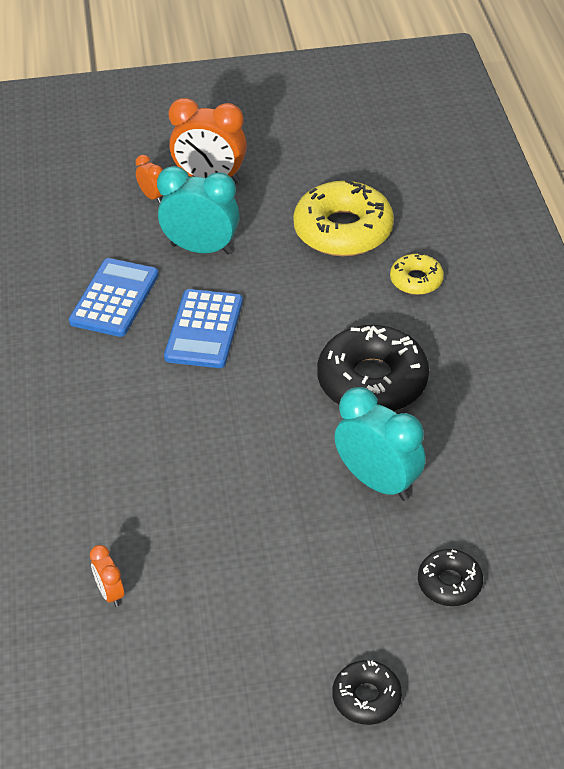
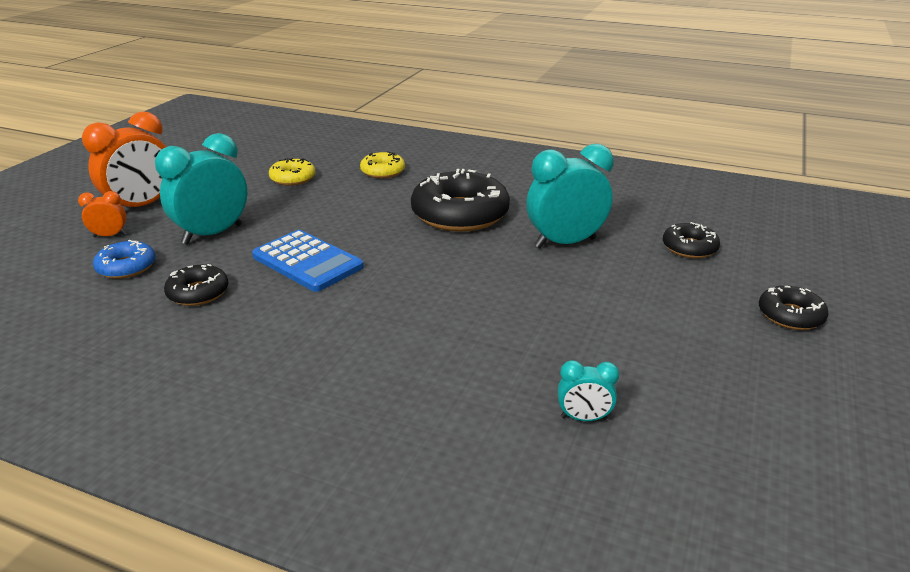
camera: 60 degrees left, 15 degrees down
blue calculator [69,258,159,337] -> black donut [164,264,229,306]
orange clock [90,545,124,607] -> turquoise clock [558,360,619,421]
yellow donut [293,179,394,256] -> yellow donut [269,158,315,186], size x0.51
none -> blue donut [93,240,156,279]

